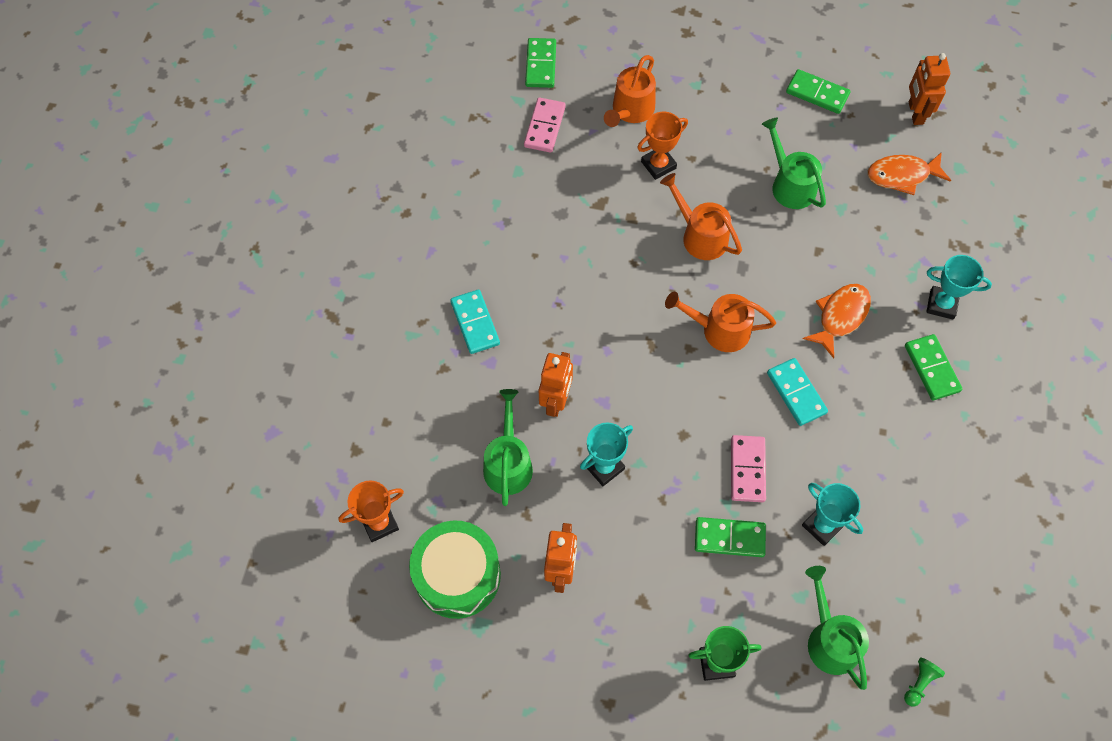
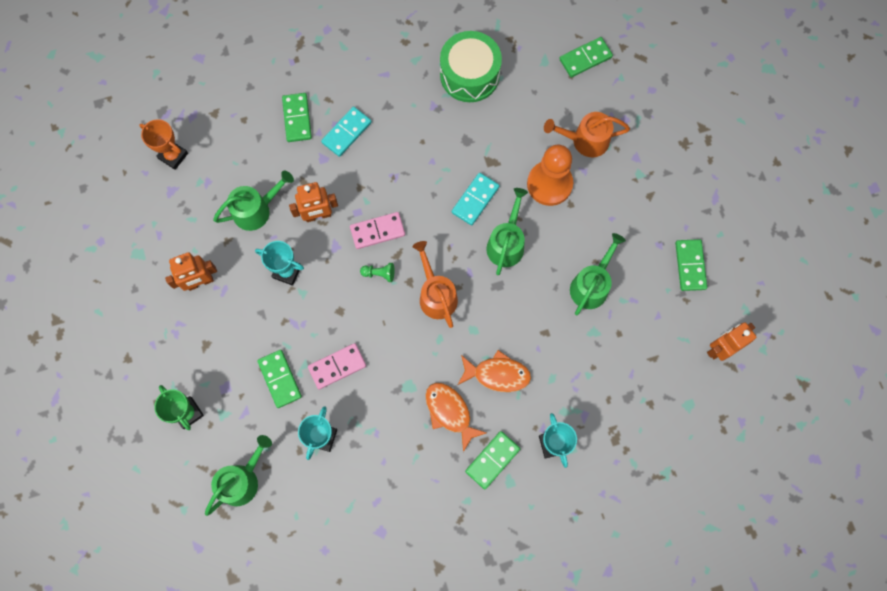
camera: 60 degrees right, 10 degrees up
green drum [409,521,501,619] -> green drum moved to [440,31,502,102]
pink domino [524,98,566,153] -> pink domino moved to [350,212,405,249]
orange trophy [637,112,688,180] -> orange pawn [527,144,573,206]
orange watering can [660,173,742,260] -> green watering can [486,188,528,275]
turquoise domino [767,358,828,426] -> turquoise domino moved to [452,173,500,226]
orange fish [868,152,951,195] -> orange fish moved to [425,383,486,452]
green pawn [904,657,945,707] -> green pawn moved to [360,263,395,282]
none -> green domino [282,93,312,142]

